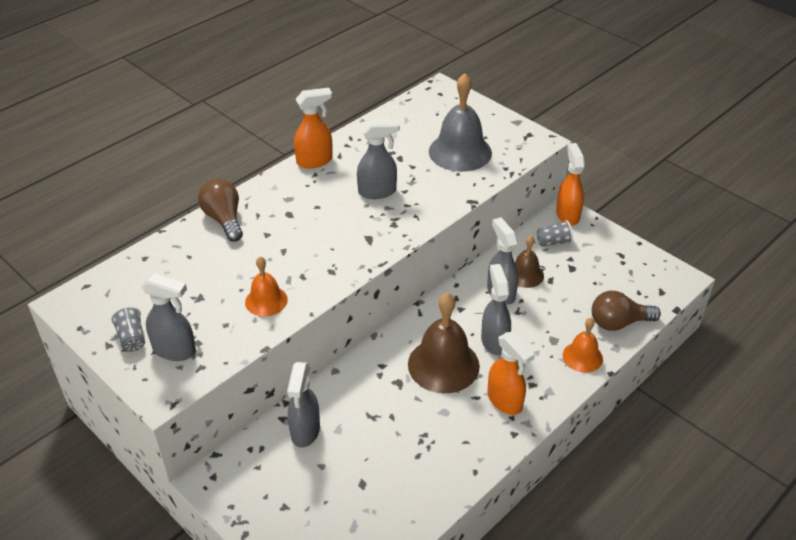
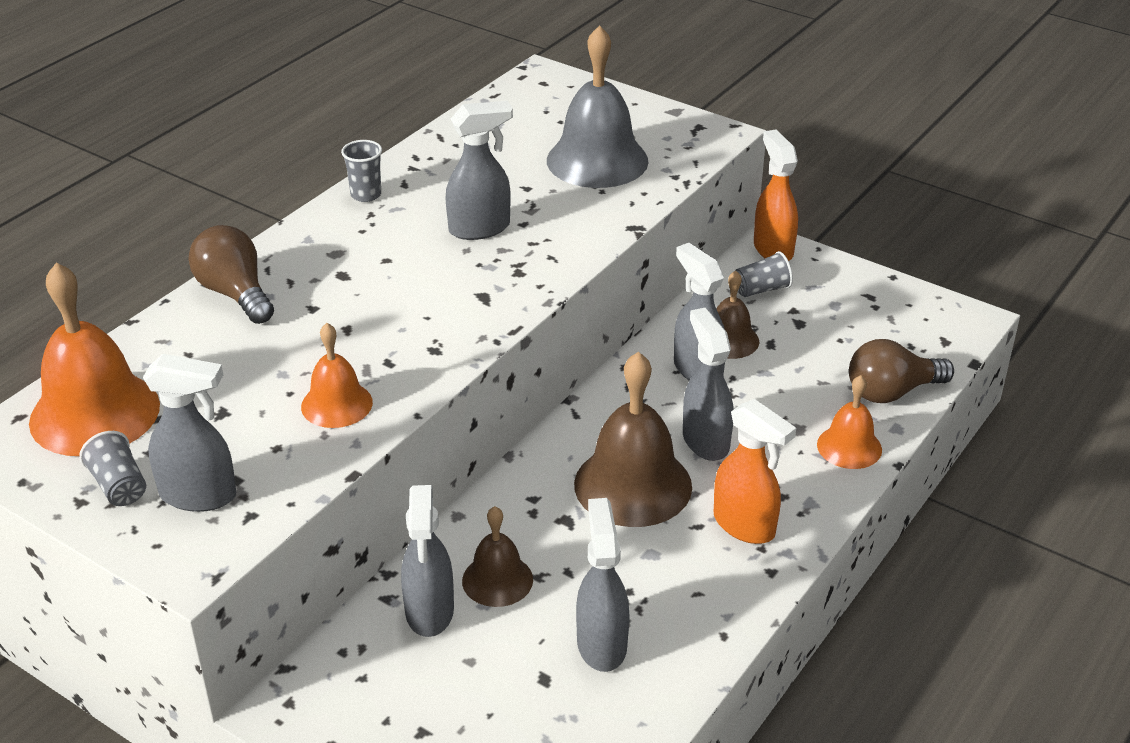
camera: 10 degrees left, 5 degrees down
orange spray bottle [294,88,333,168] -> grey cup [341,140,382,202]
none -> orange bell [29,263,160,456]
none -> brown bell [462,506,533,607]
none -> grey spray bottle [576,498,630,672]

